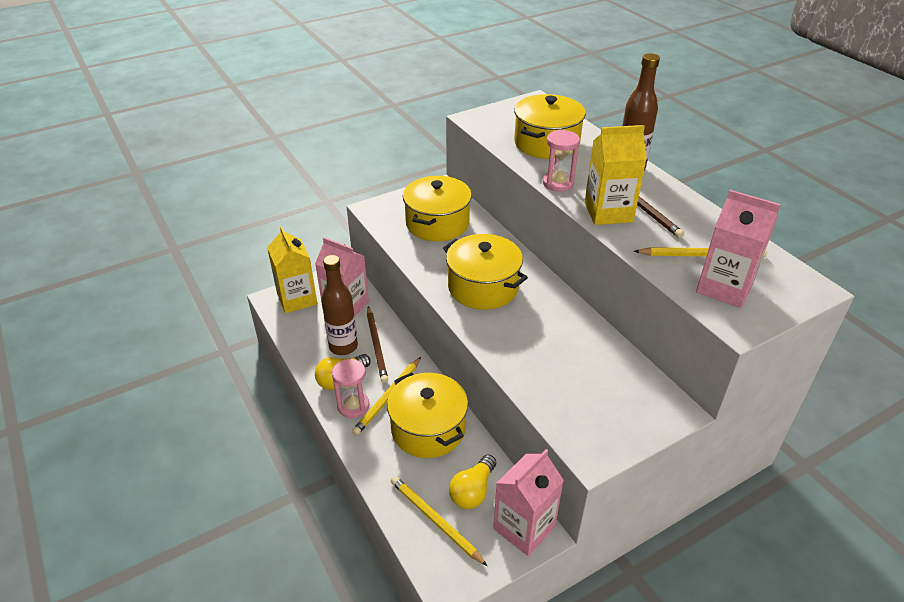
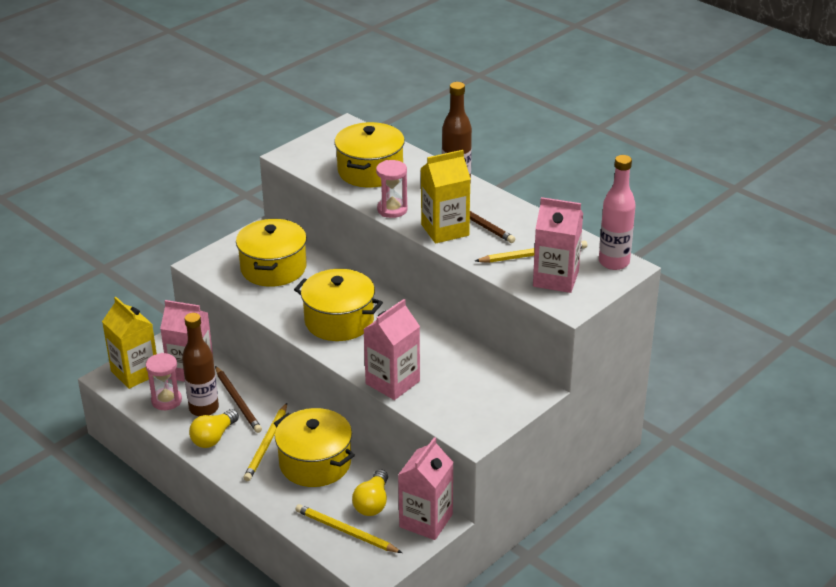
camera: 15 degrees left, 5 degrees down
pink hourglass [332,359,369,418] -> pink hourglass moved to [146,353,182,410]
none -> pink carton [364,299,420,400]
none -> pink bottle [599,155,636,270]

